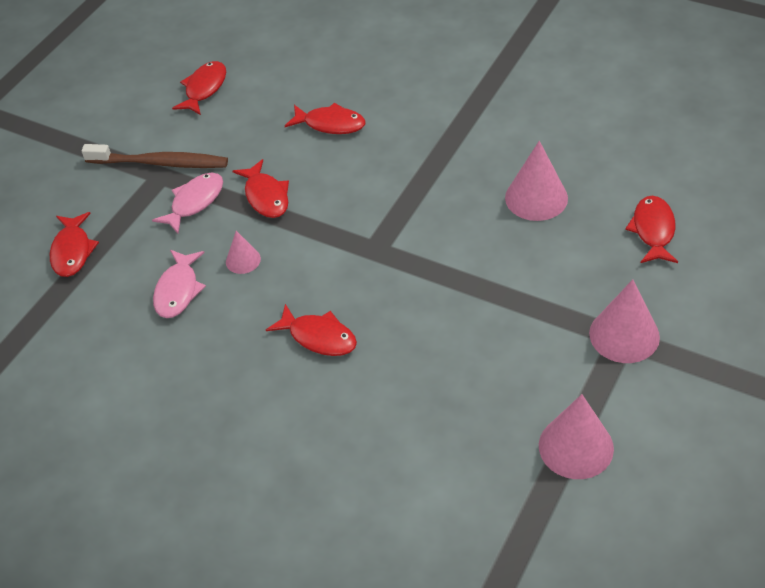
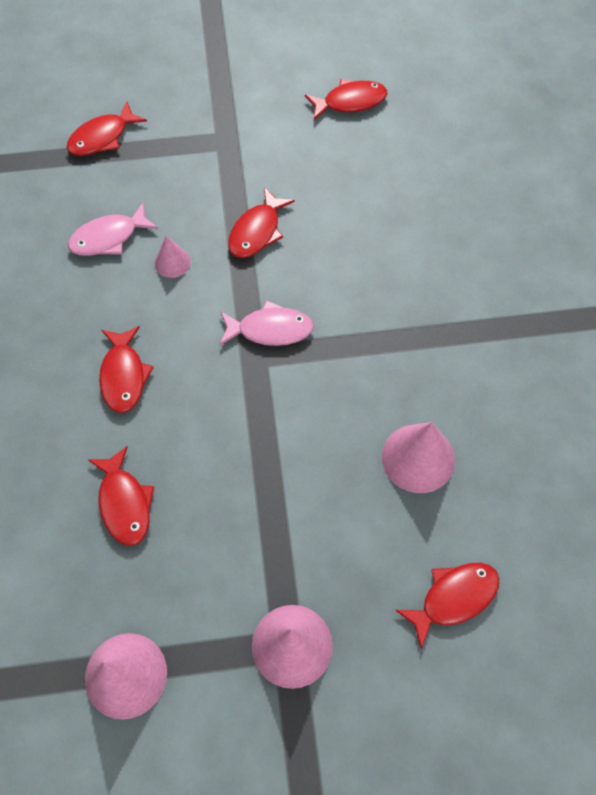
camera: 50 degrees right, 15 degrees up
brown toothbrush [82,144,228,168] -> none
pink fish [152,173,223,234] -> pink fish moved to [219,300,314,346]
red fish [285,103,365,134] -> red fish moved to [88,446,154,546]

